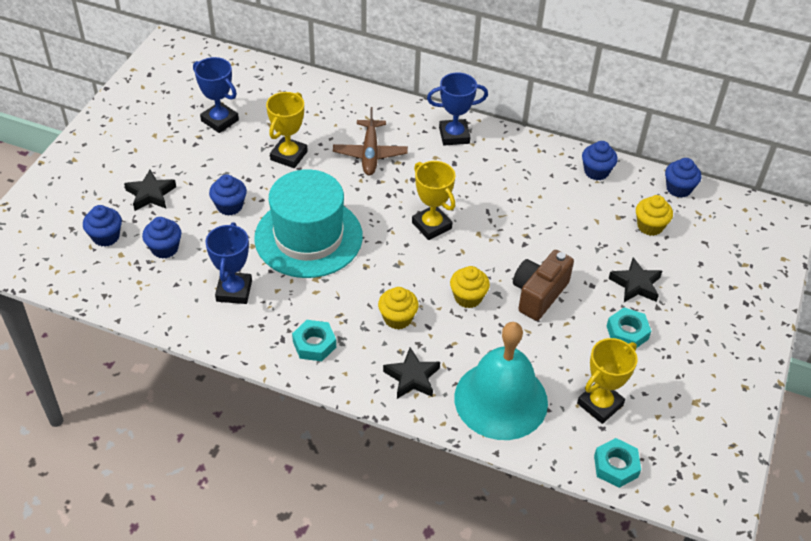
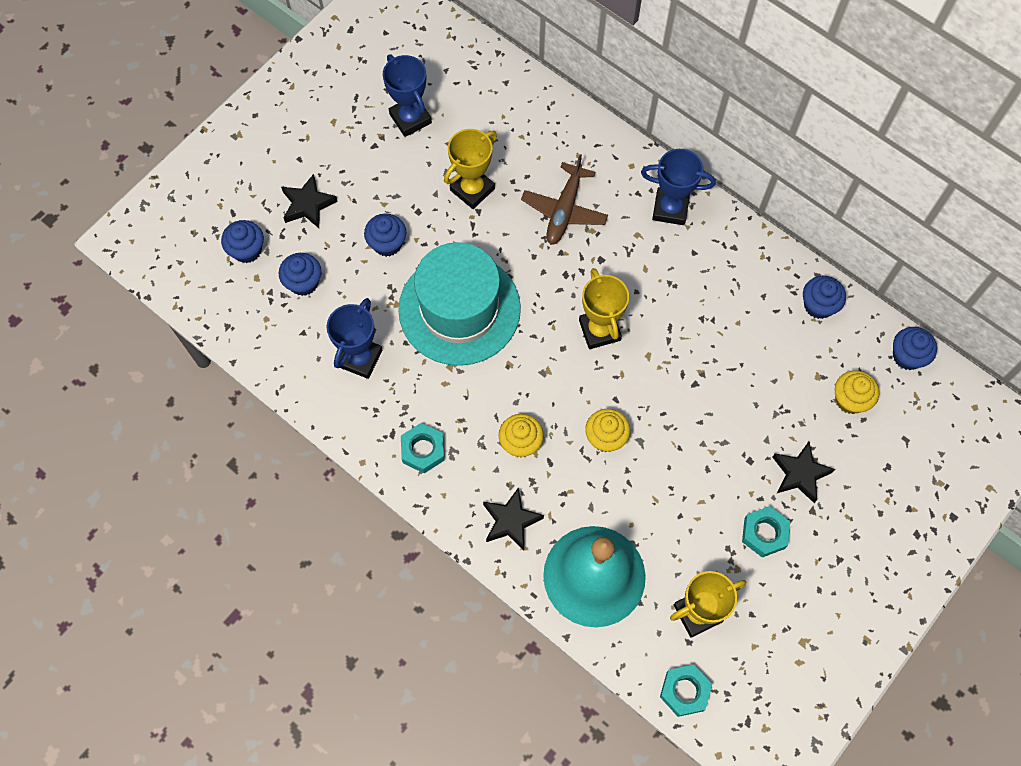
camera: 20 degrees right, 20 degrees up
brown camera [513,250,574,321] -> none

